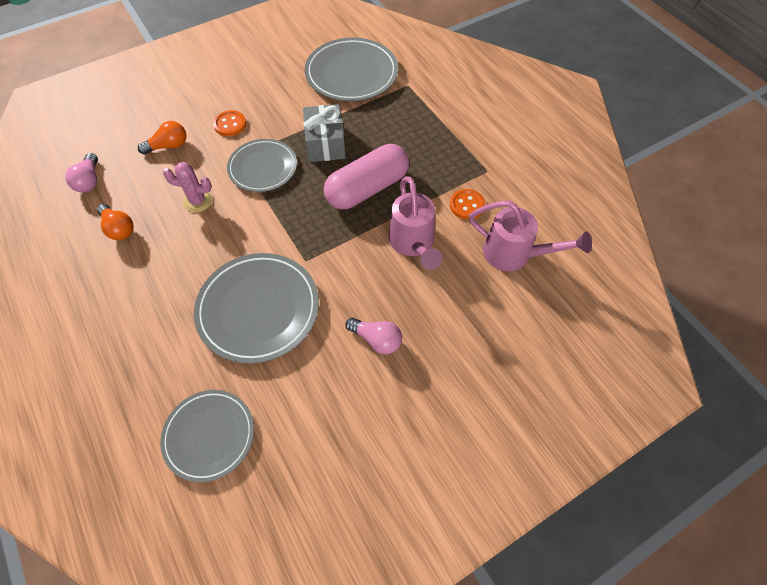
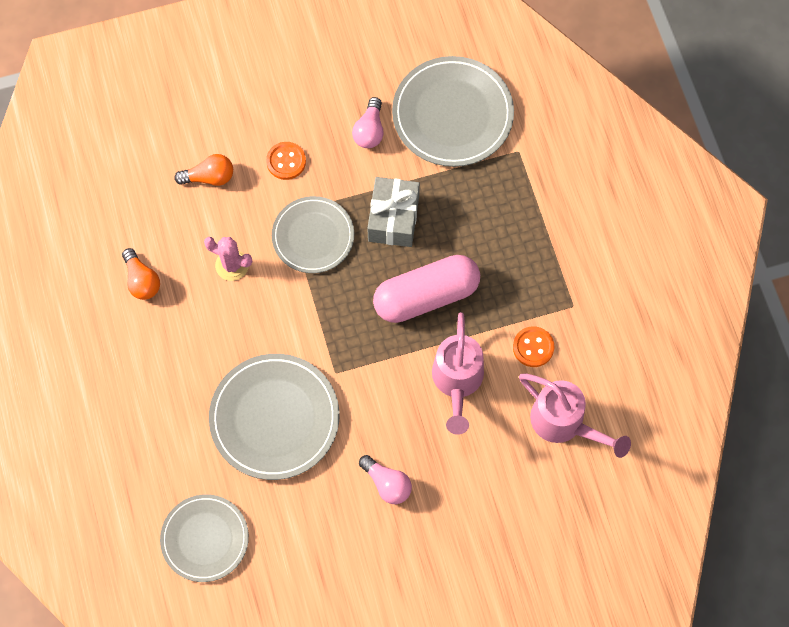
camera: 15 degrees right, 10 degrees up
pink light bulb [65,153,98,192] -> pink light bulb moved to [352,97,384,148]

